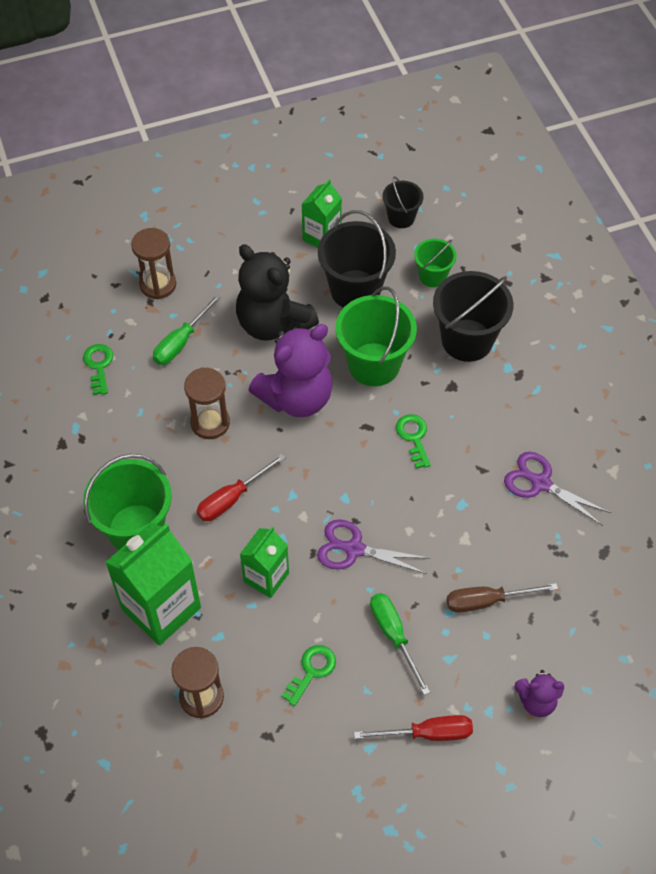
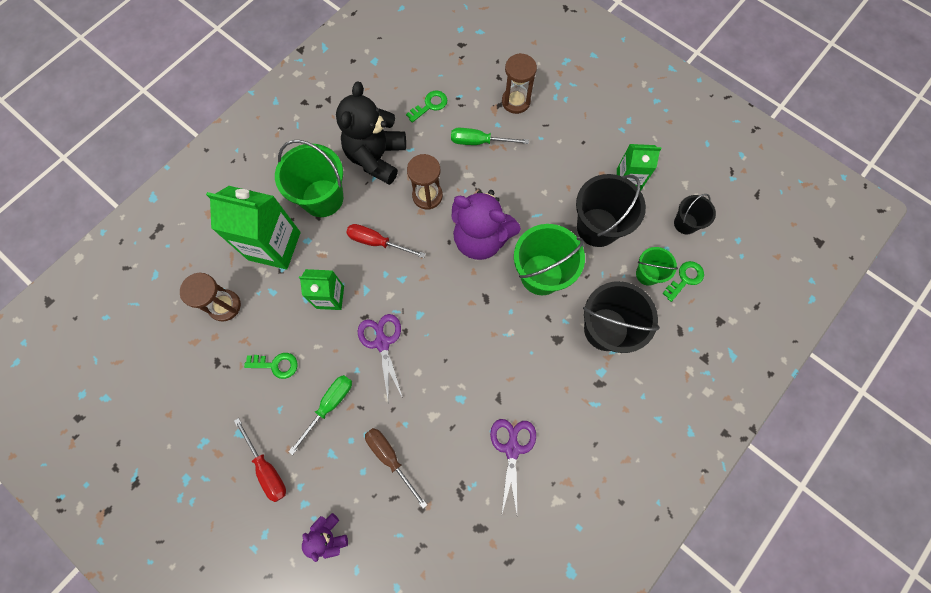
camera: 60 degrees right, 15 degrees up
black teddy bear [236,244,319,341] -> black teddy bear moved to [336,81,406,185]
green key [396,414,431,469] -> green key moved to [662,261,704,302]

